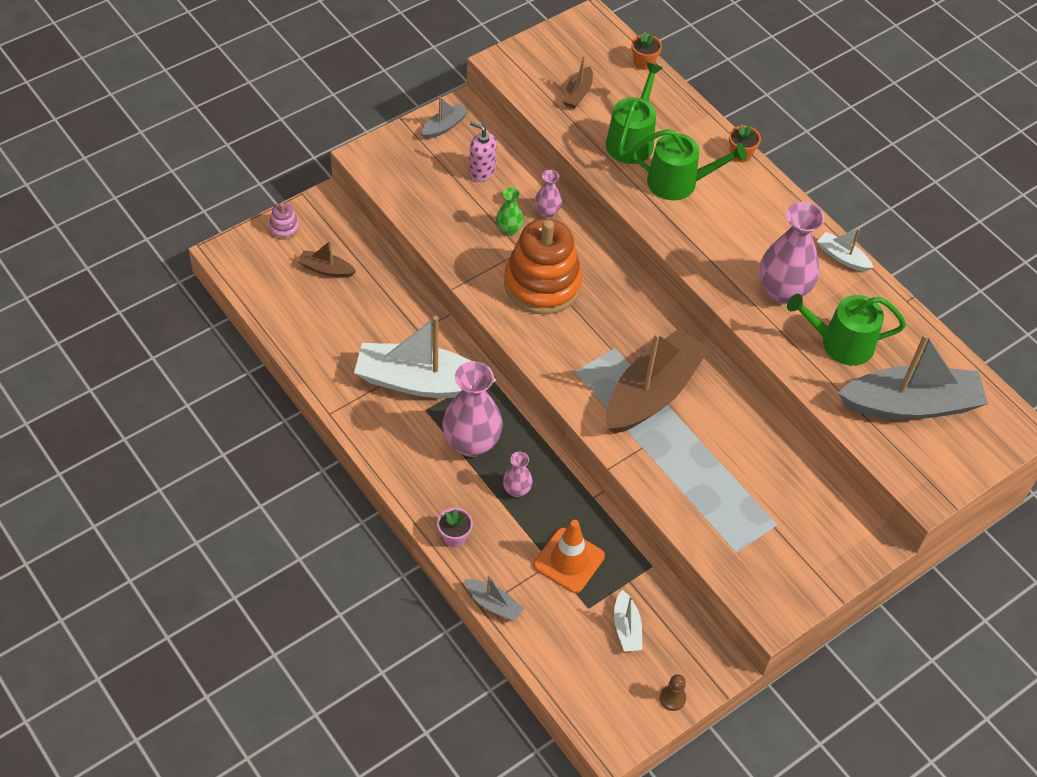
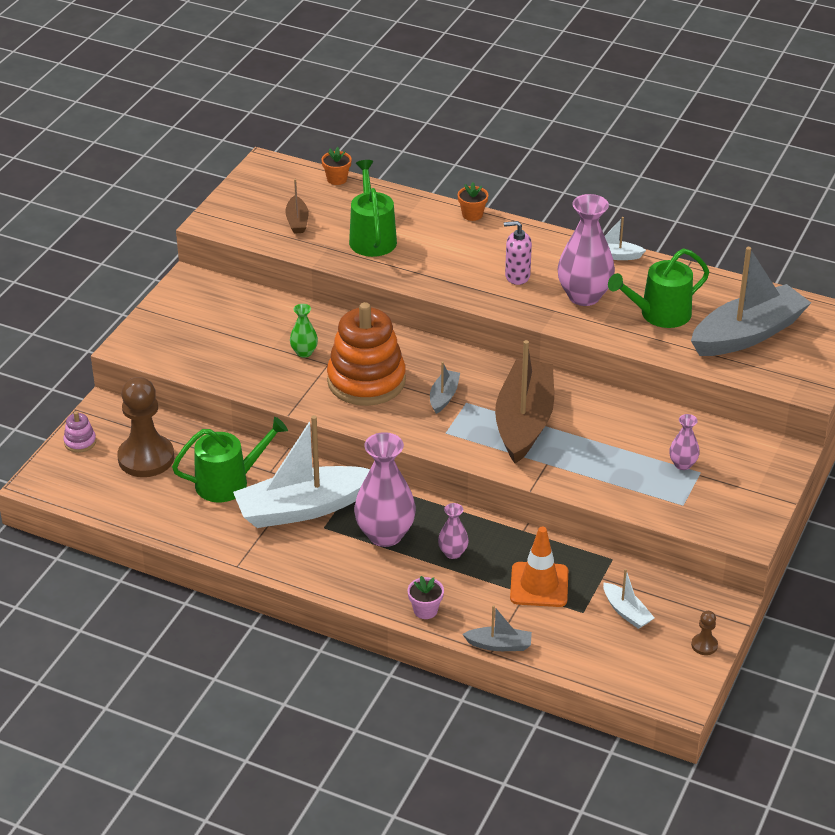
camera: 25 degrees left, 15 degrees down
brown boat [298,240,356,277] -> brown pawn [117,377,174,477]
grey boat [421,97,469,139] -> grey boat moved to [430,361,460,414]
pink soap dispenser [469,121,497,182] -> pink soap dispenser moved to [504,221,532,285]
pink vase [535,170,562,218] -> pink vase moved to [669,414,700,470]
green watering can [631,129,747,200] -> green watering can moved to [172,417,288,502]

